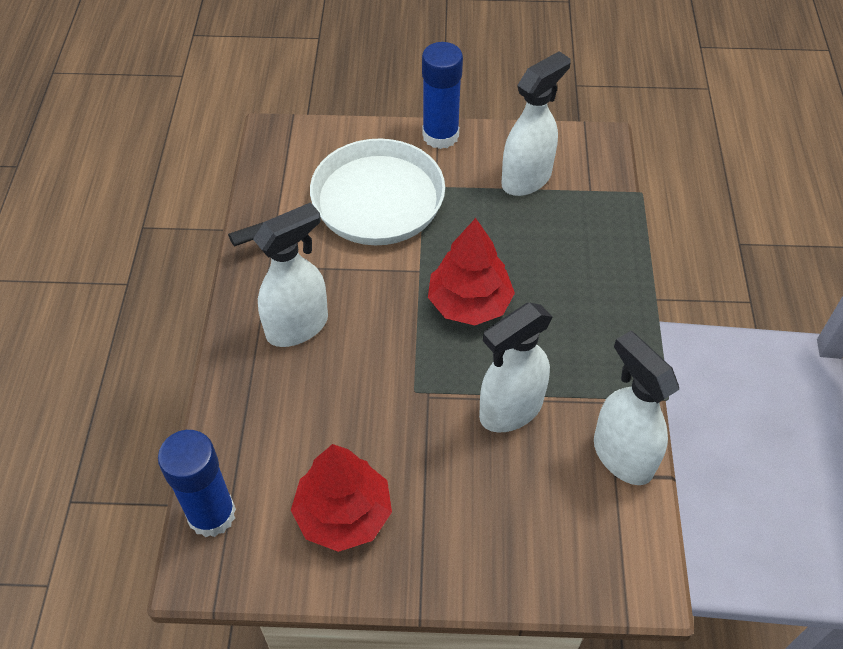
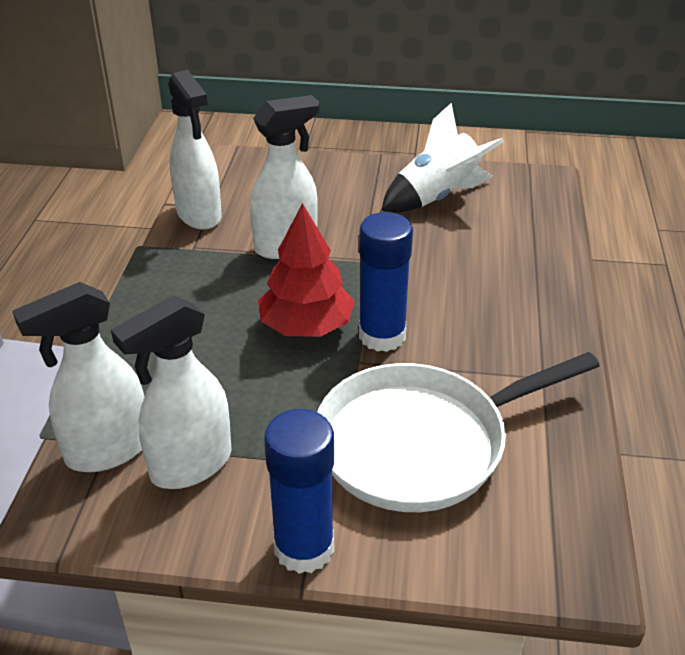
camera: 175 degrees left, 15 degrees down
blue glue stick [158,430,236,537] -> blue glue stick moved to [359,212,413,352]
white spray bottle [253,202,328,347] -> white spray bottle moved to [13,282,144,472]
red tree [291,444,392,552] -> white rocket [381,102,504,212]

